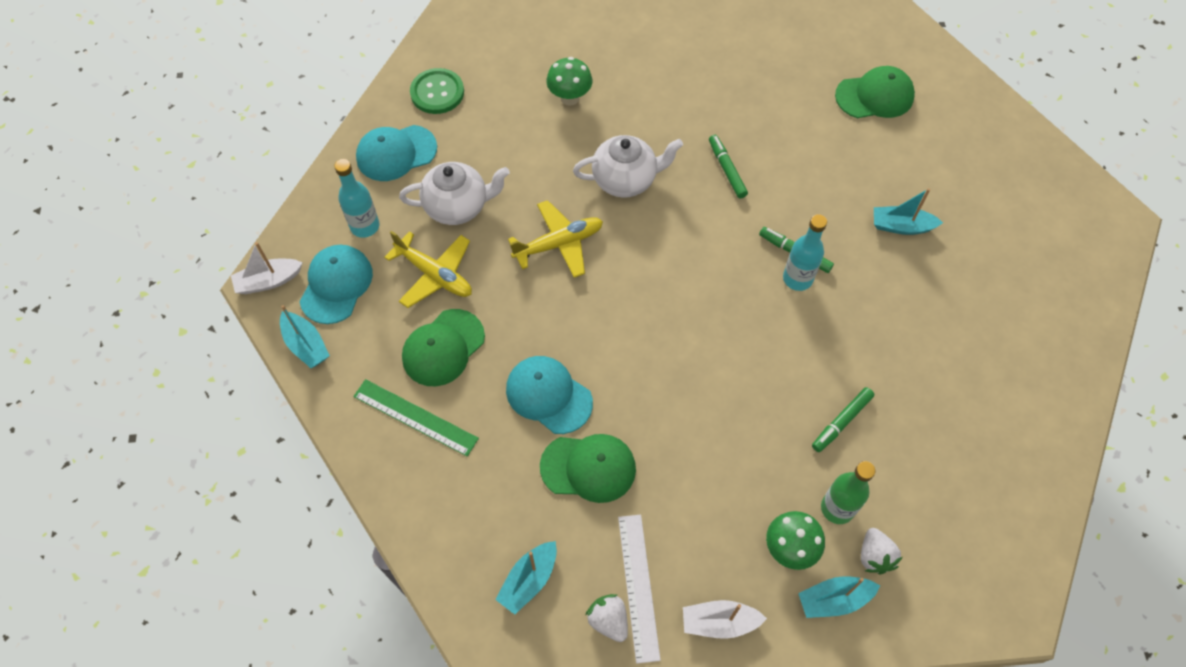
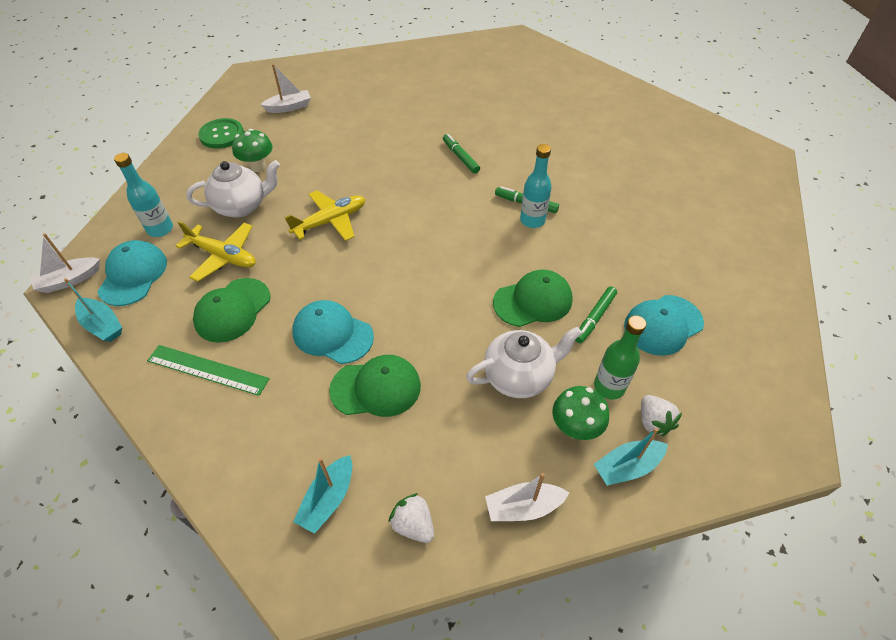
camera: 10 degrees left, 10 degrees down
turquoise cap [356,125,437,181] -> turquoise cap moved to [624,295,704,356]
green mushroom [546,57,592,106] -> green mushroom moved to [232,129,273,172]
white teapot [573,135,683,198] -> white teapot moved to [466,327,582,398]
white ruler [618,514,661,664] -> none
green cap [835,66,915,118] -> green cap moved to [493,270,573,327]
turquoise boat [874,188,943,235] -> none
none -> white boat [261,64,311,113]

